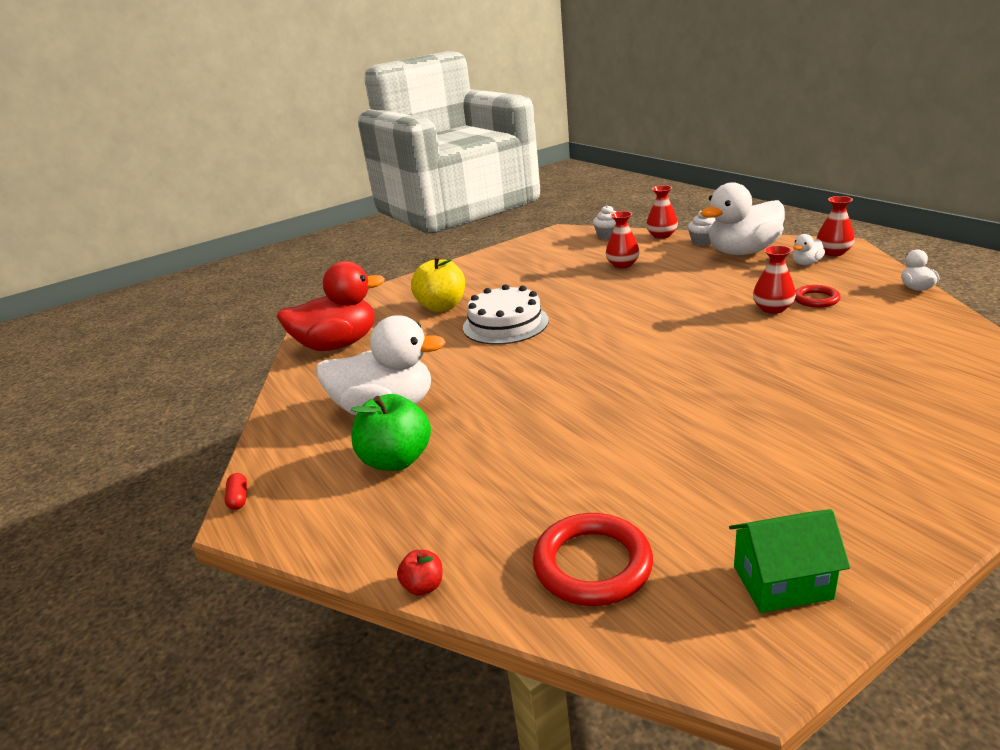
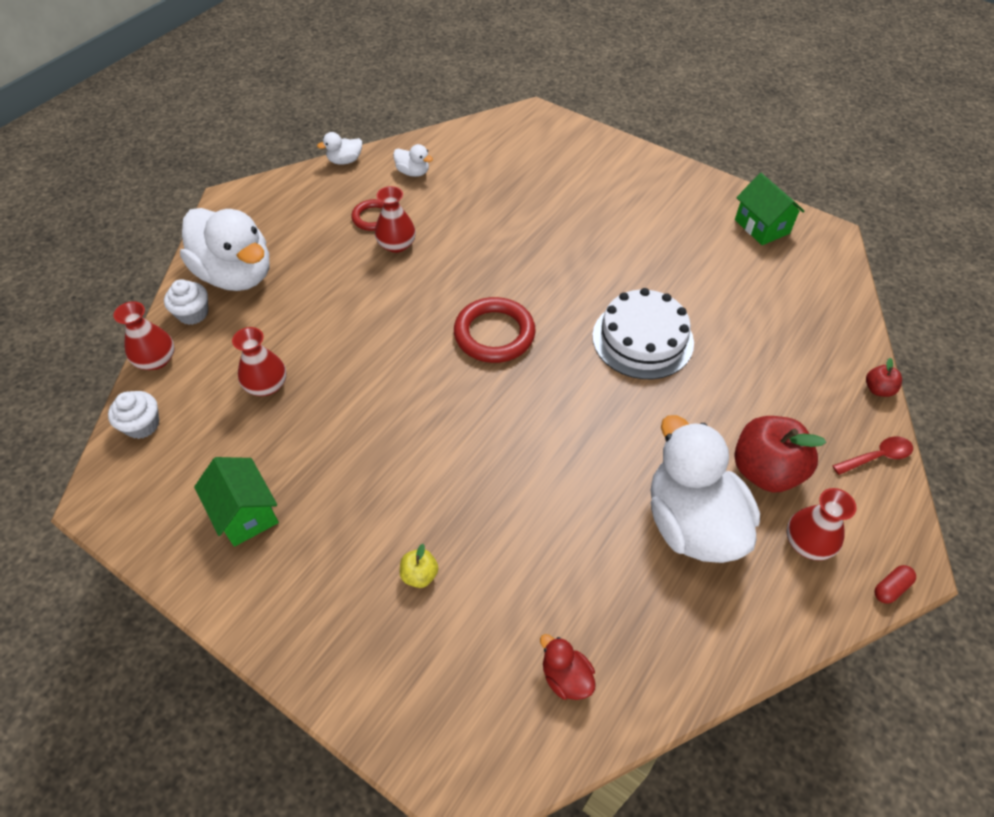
camera: 115 degrees left, 25 degrees up
red duck [277,261,385,351] -> red duck [540,634,595,700], size x0.42
green apple [351,394,431,471] -> red apple [735,416,826,492]
yellow apple [411,256,465,312] -> yellow apple [400,544,438,588], size x0.46
white cake [463,284,549,345] -> white cake moved to [592,288,694,379]
red ring [533,513,653,606] -> red ring moved to [454,297,536,363]
white duck [792,234,825,265] -> white duck moved to [393,144,433,177]
red vase [816,196,855,256] -> red vase moved to [787,488,856,561]
none -> green house [194,457,279,547]
none -> red spoon [832,437,913,475]

